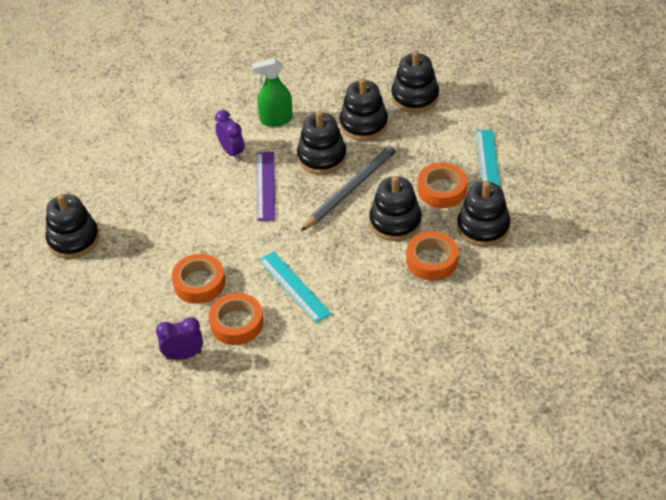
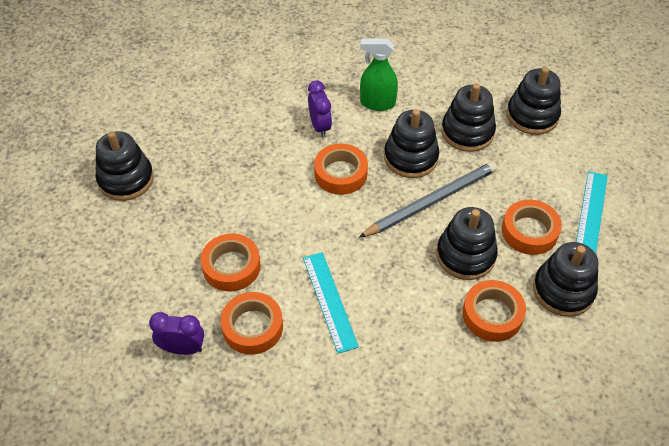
camera: 15 degrees right, 5 degrees up
purple ruler [257,152,275,221] -> orange tape [314,144,368,195]

